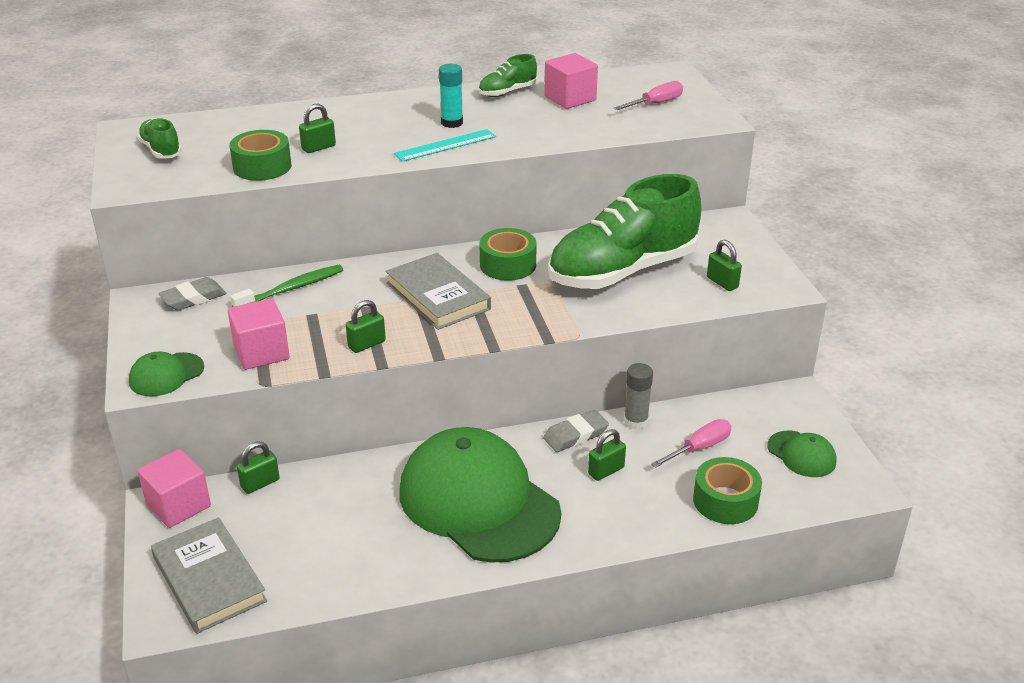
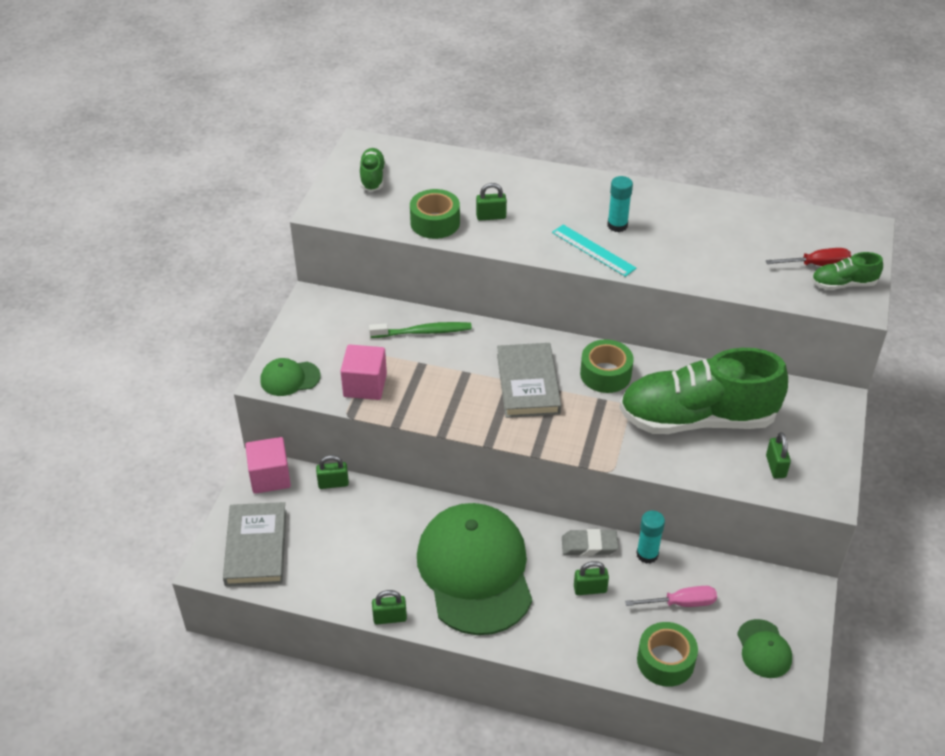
camera: 30 degrees right, 10 degrees up
grey eraser [158,277,226,311] -> none
green padlock [346,300,386,353] -> green padlock moved to [372,590,407,625]
turquoise ruler [394,129,496,162] -> turquoise ruler turned 45 degrees clockwise [552,225,637,277]
green shoe [478,54,537,97] -> green shoe moved to [811,252,883,290]
pink cube [544,53,598,109] -> none
pink screwdriver [614,81,683,110] -> red screwdriver [766,248,851,266]
grey glue stick [624,363,653,430] -> turquoise glue stick [636,511,665,564]

